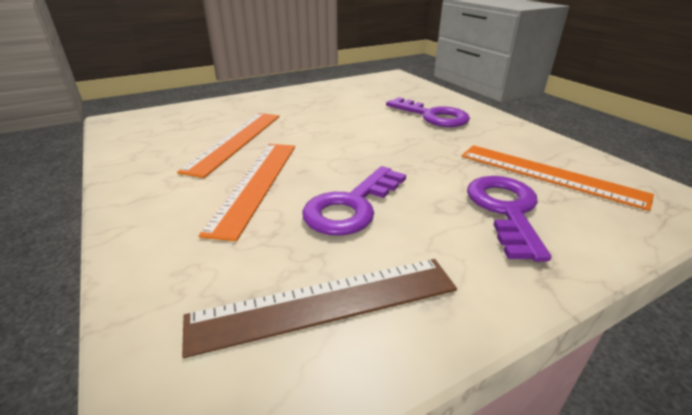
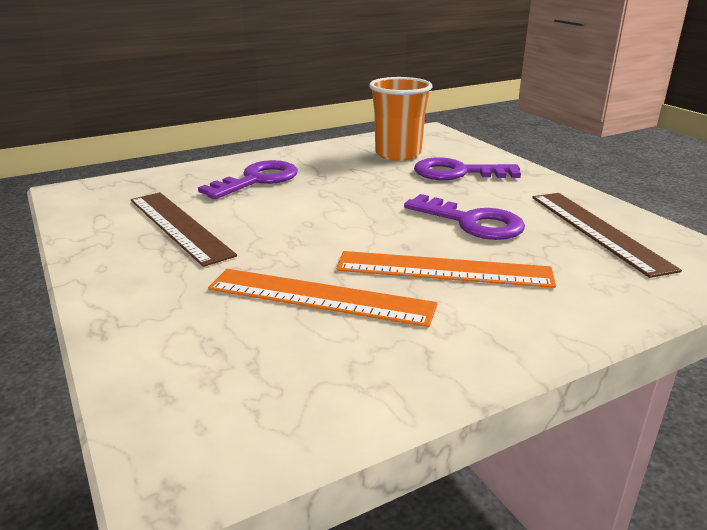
camera: 90 degrees left, 5 degrees down
orange ruler [462,145,654,211] -> orange cup [369,77,432,161]
none -> brown ruler [131,192,237,267]

